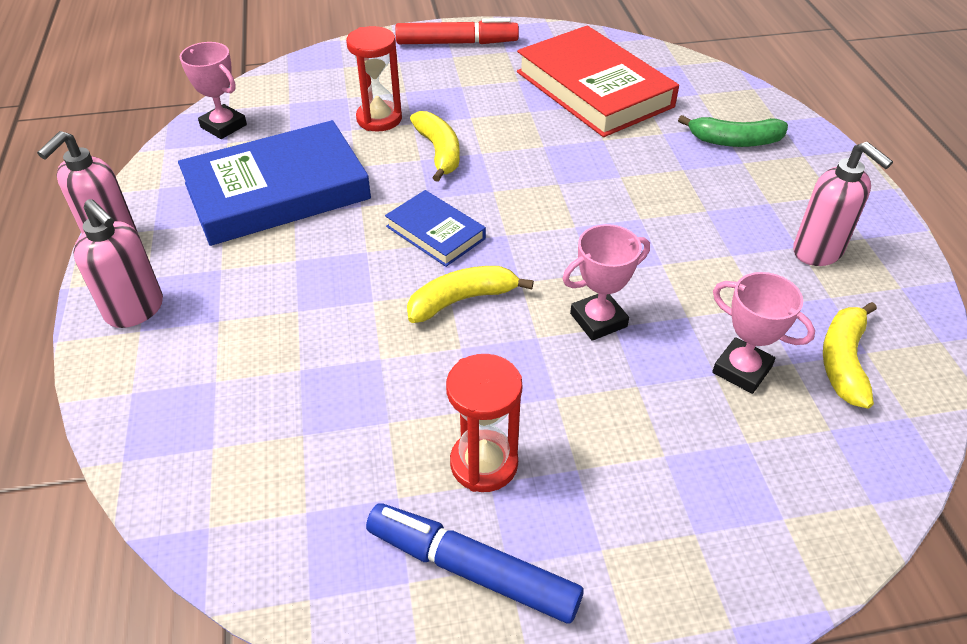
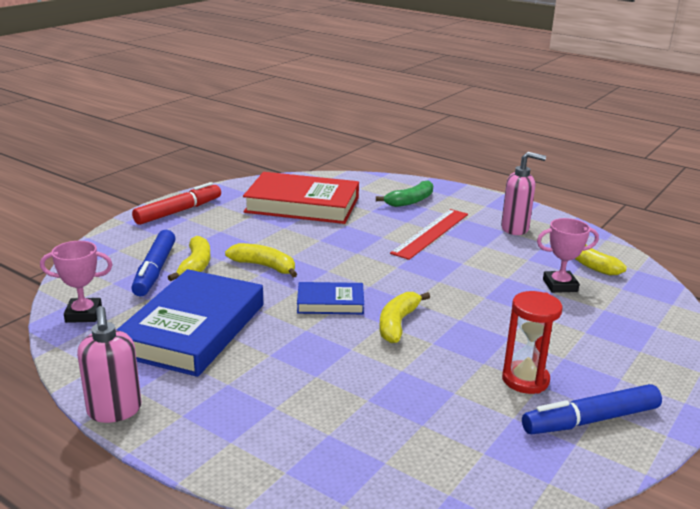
camera: 45 degrees left, 20 degrees down
pink soap dispenser [73,199,163,328] -> none
red hourglass [346,26,402,131] -> yellow banana [168,236,211,281]
pink trophy [563,224,650,341] -> none
none -> blue marker [131,230,175,296]
none -> red ruler [390,209,468,260]

